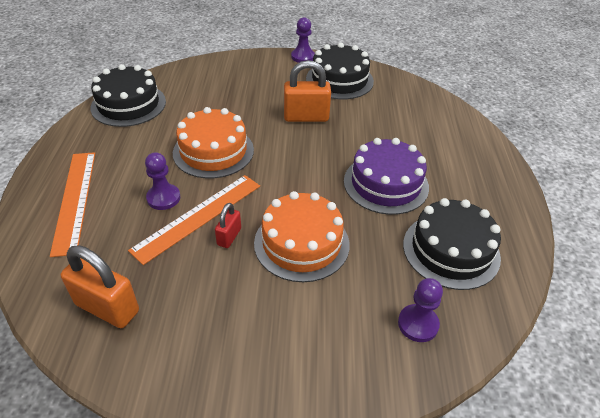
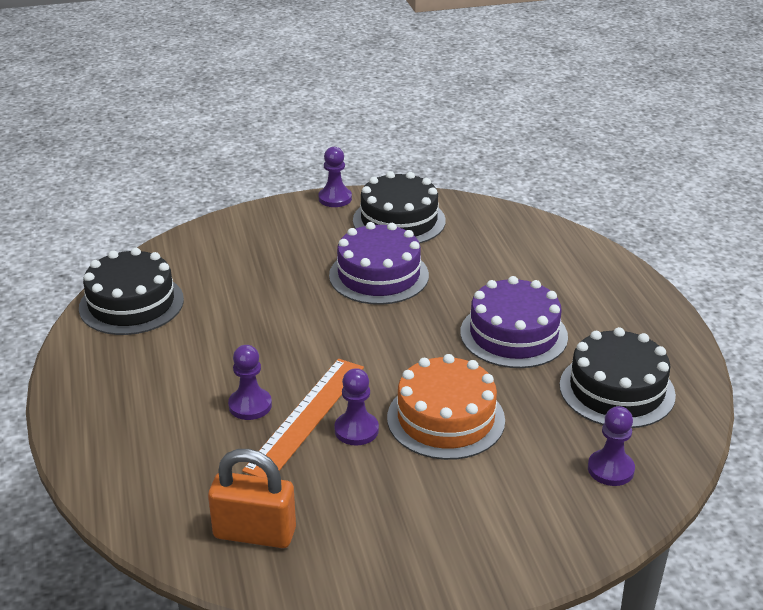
camera: 15 degrees left, 10 degrees down
orange ruler [50,152,95,257] -> none
orange cake [173,107,254,178] -> none
red padlock [215,203,241,248] -> purple pawn [334,368,379,446]
orange padlock [284,60,331,122] -> purple cake [329,222,429,305]

